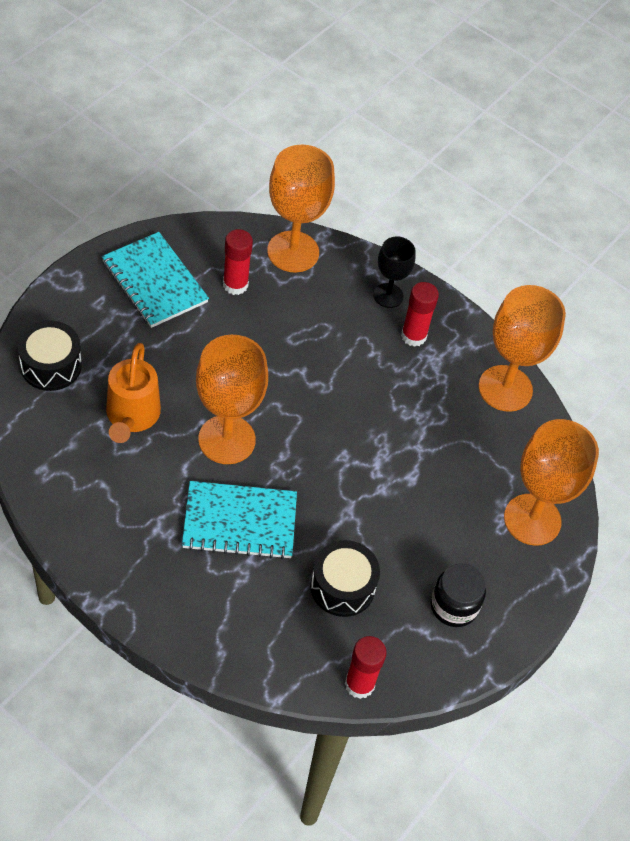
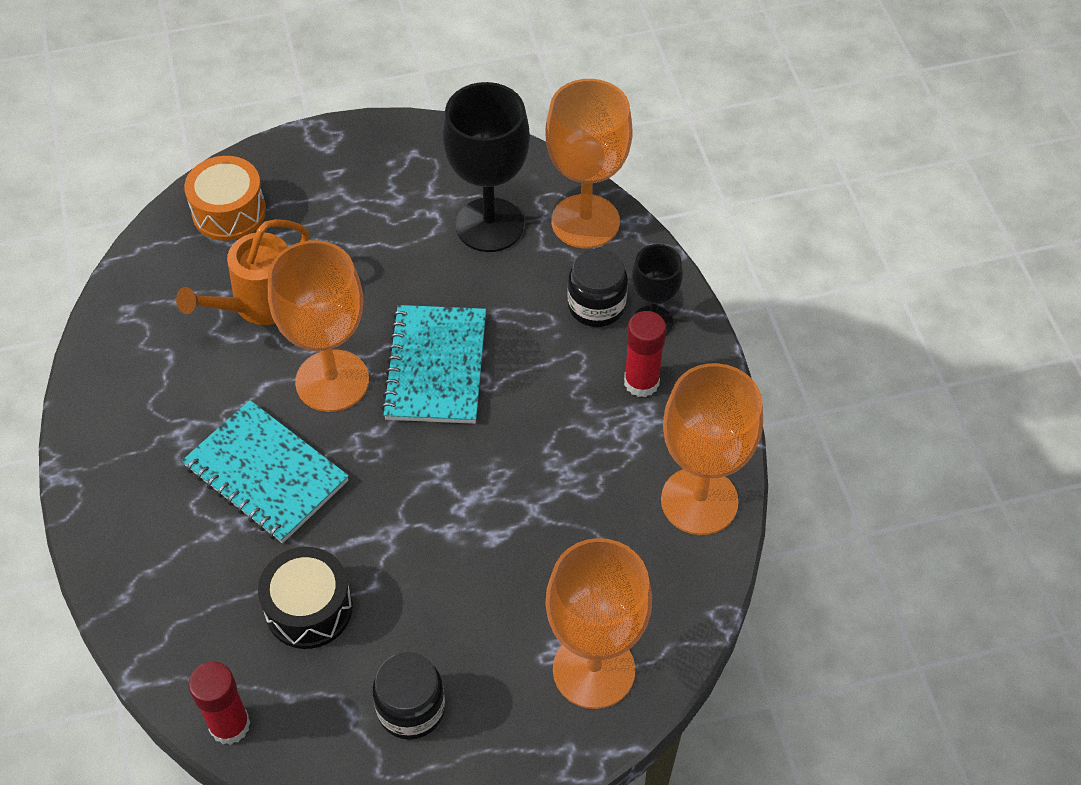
camera: 45 degrees right, 0 degrees up
black drum [18,320,82,391] -> orange drum [184,156,266,241]
turquoise notebook [102,232,209,328] -> turquoise notebook moved to [381,305,486,424]
red glue stick [223,229,253,295] -> black goblet [442,82,530,252]
none -> black jar [567,248,628,327]

